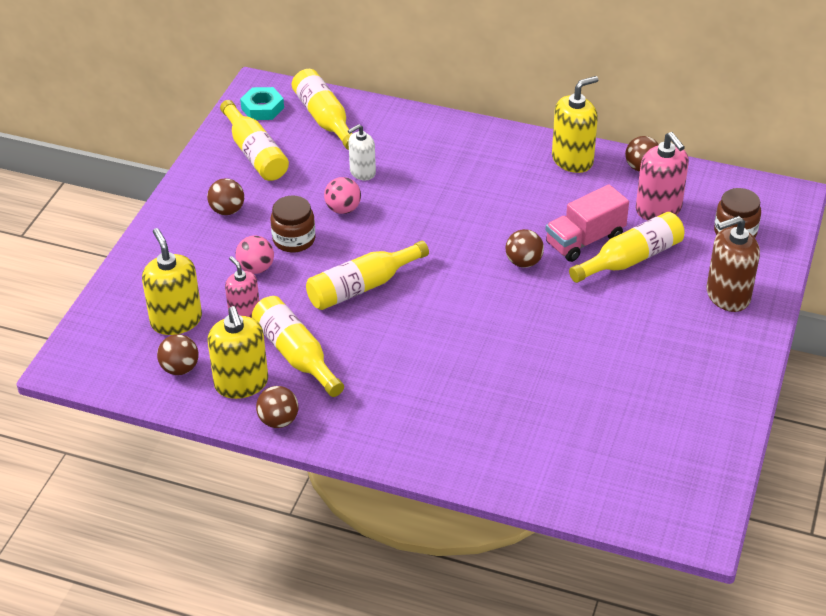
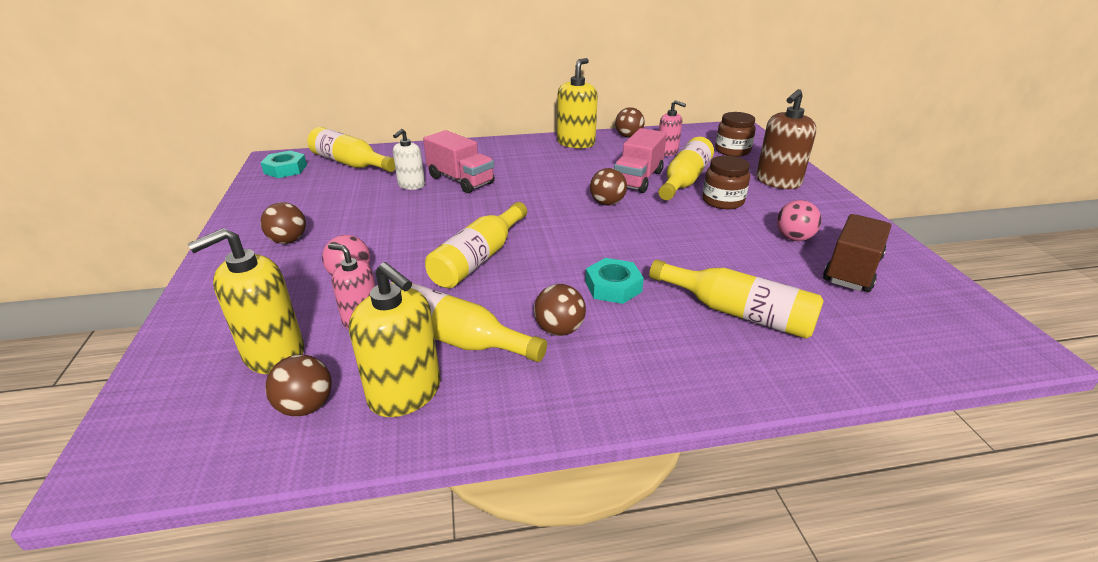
camera: 30 degrees left, 10 degrees down
yellow soap dispenser [142,228,202,335] -> yellow soap dispenser turned 75 degrees counterclockwise [188,228,304,374]
yellow bottle [220,100,289,181] -> yellow bottle moved to [649,259,824,339]
brown ball [256,386,299,428] -> brown ball moved to [534,284,586,336]
brown jar [271,196,315,253] -> brown jar moved to [702,156,750,209]
pink ball [324,177,361,214] -> pink ball moved to [777,200,822,241]
pink soap dispenser [636,132,689,220] -> pink soap dispenser [659,100,686,156], size x0.63
none -> pink truck [423,130,495,193]
none -> turquoise nut [585,258,644,304]
none -> brown truck [823,214,892,292]

